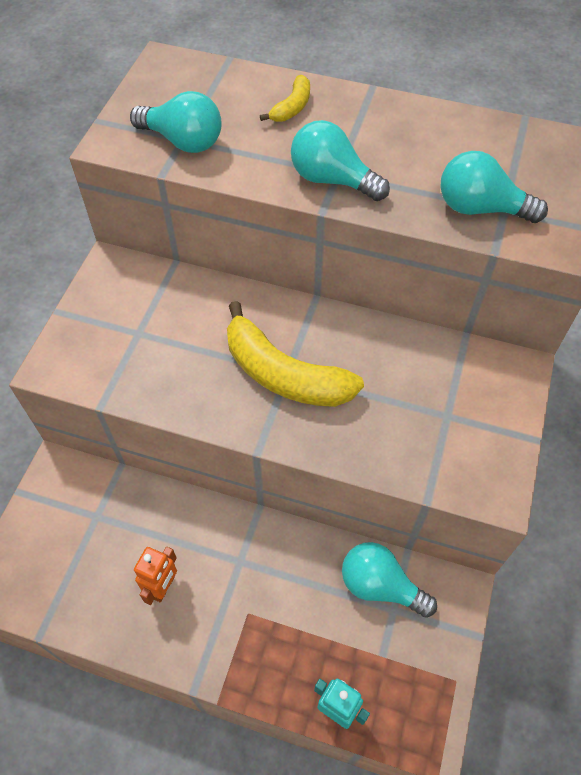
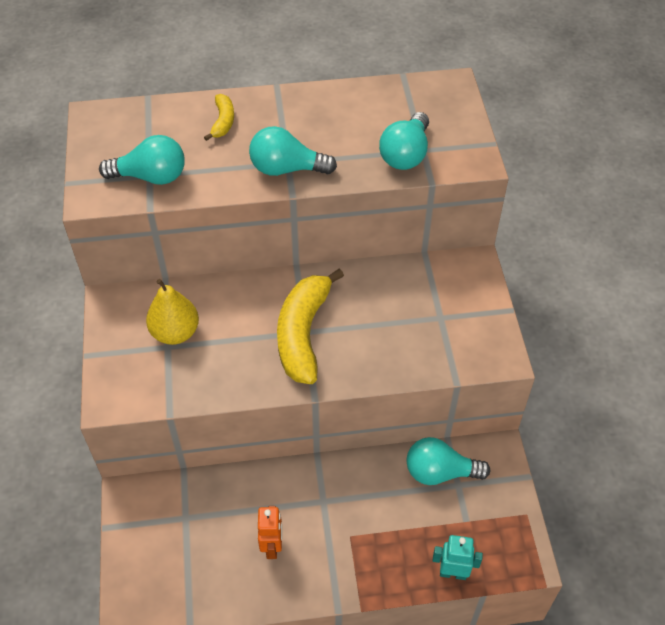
camera: 25 degrees left, 5 degrees down
yellow banana [227,301,364,407] -> yellow banana turned 90 degrees clockwise [277,268,344,384]
turquoise light bulb [440,151,548,223] -> turquoise light bulb turned 60 degrees counterclockwise [379,112,429,170]
none -> yellow pear [146,279,199,345]

